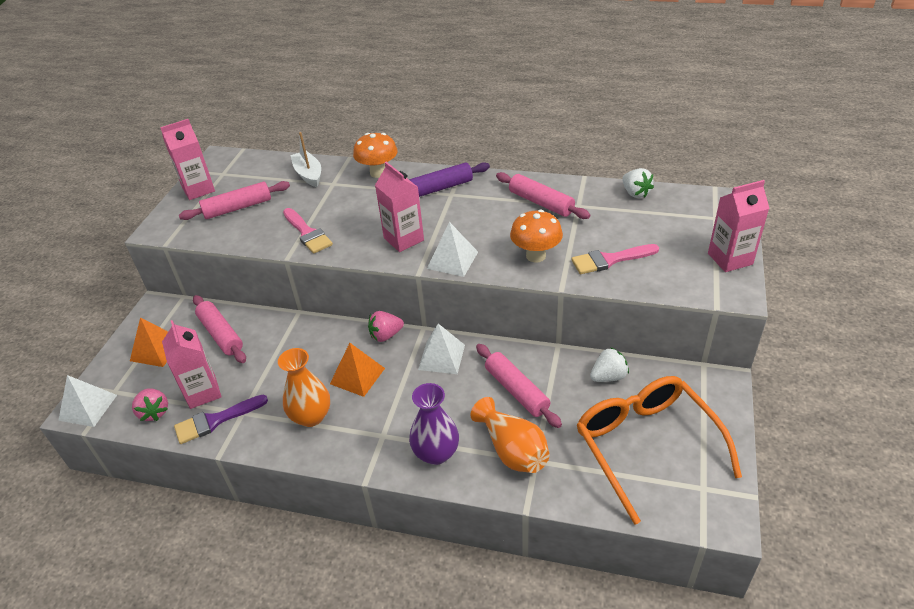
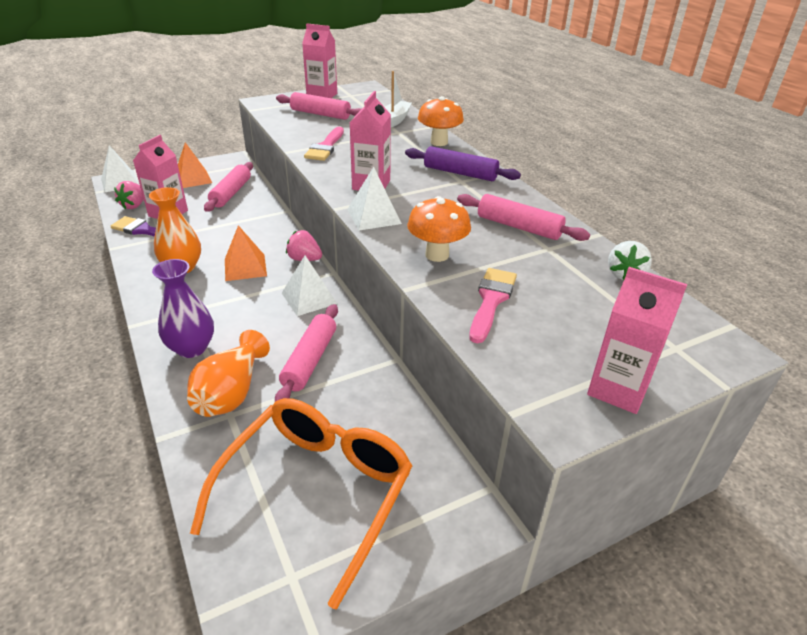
camera: 45 degrees right, 5 degrees down
pink rolling pin [496,172,590,219] -> pink rolling pin turned 60 degrees counterclockwise [457,194,590,241]
pink brush [571,244,659,274] -> pink brush turned 75 degrees clockwise [469,268,517,343]
white strawberry [590,347,629,382] -> none

